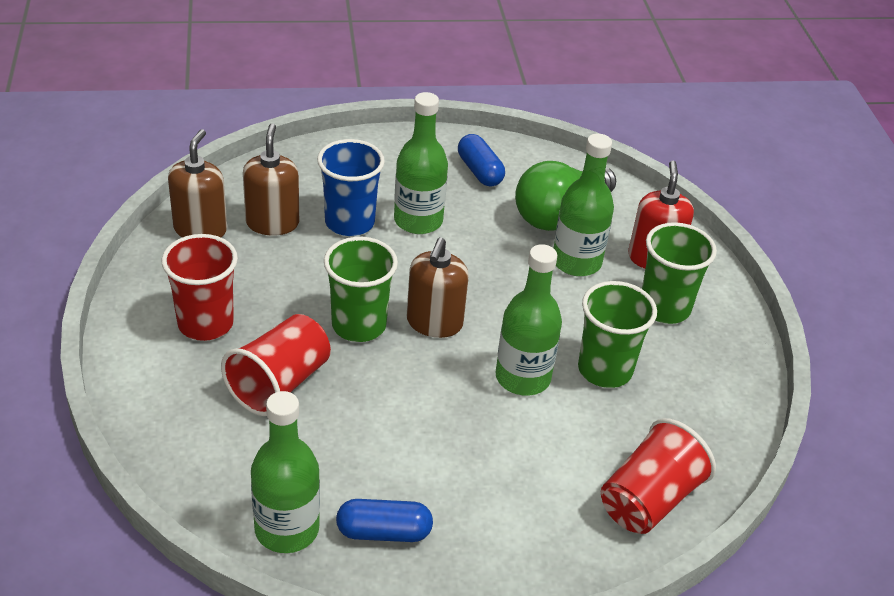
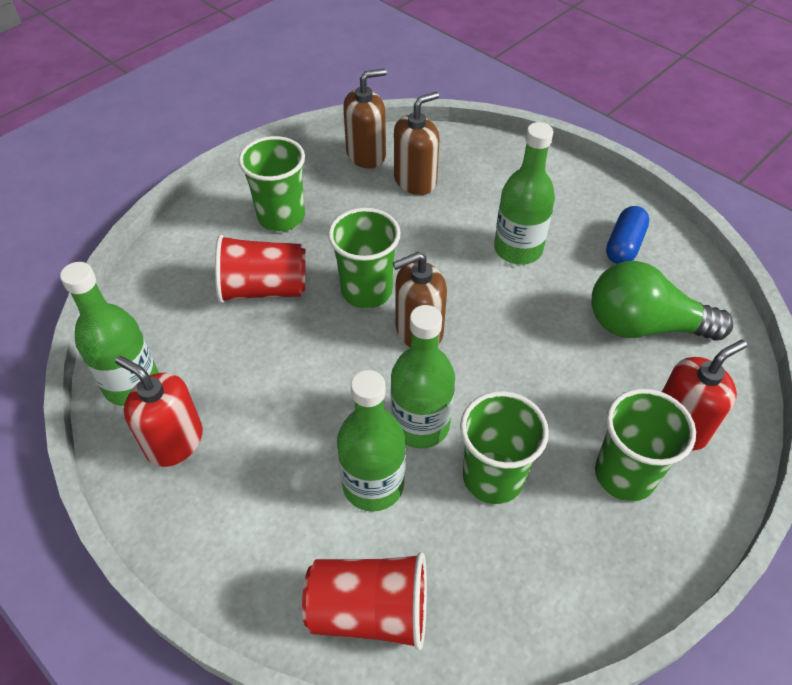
camera: 55 degrees right, 10 degrees up
red cup [161,234,238,341] -> green cup [238,136,305,231]
blue cup [317,139,385,236] -> none
blue capsule [336,499,433,542] -> red soap dispenser [115,356,203,467]
green bottle [554,134,614,276] -> green bottle moved to [337,370,406,512]

